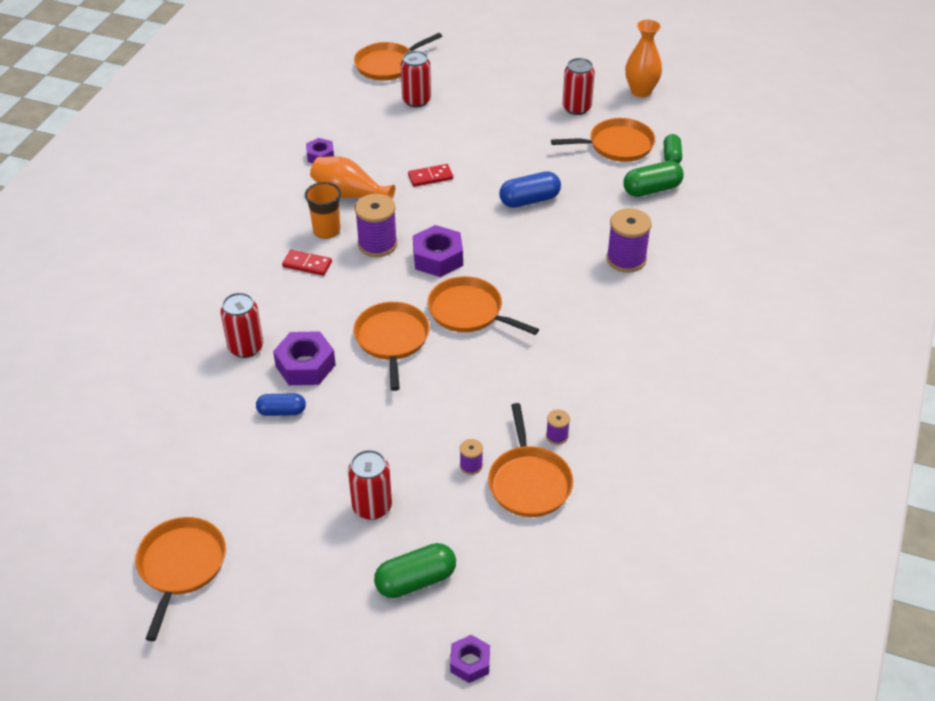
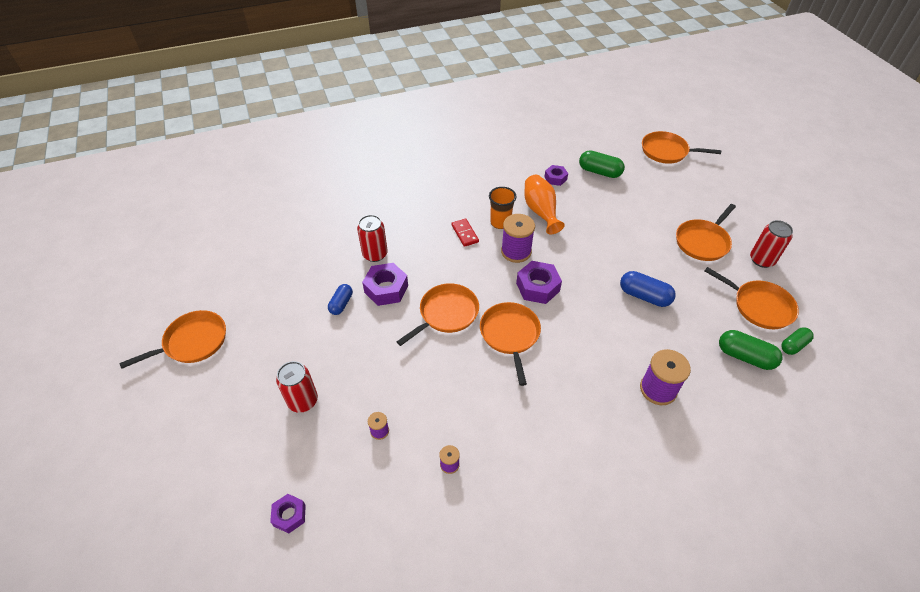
camera: 50 degrees right, 5 degrees up
blue capsule [256,393,306,416] -> blue capsule turned 60 degrees clockwise [328,284,353,315]
green capsule [374,543,456,598] -> green capsule moved to [579,150,625,178]
red can [401,51,431,107] -> none
red domino [408,164,453,187] -> none
purple nut [450,635,490,683] -> purple nut moved to [270,494,306,534]
orange pan [488,403,573,517] -> orange pan moved to [676,204,736,261]
orange vase [625,20,662,97] -> none

